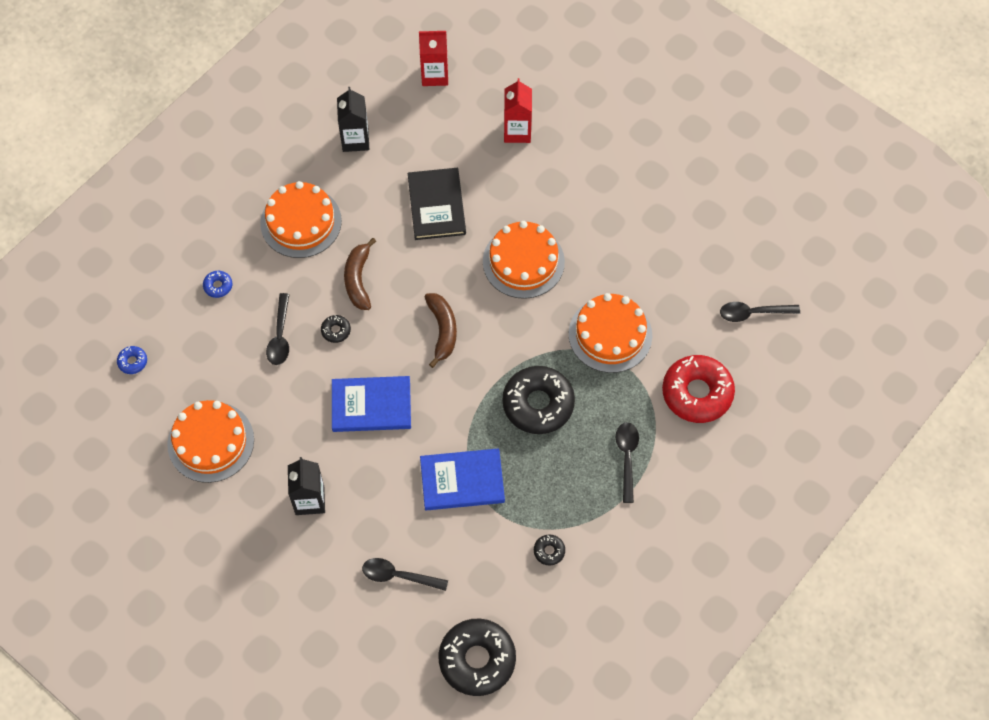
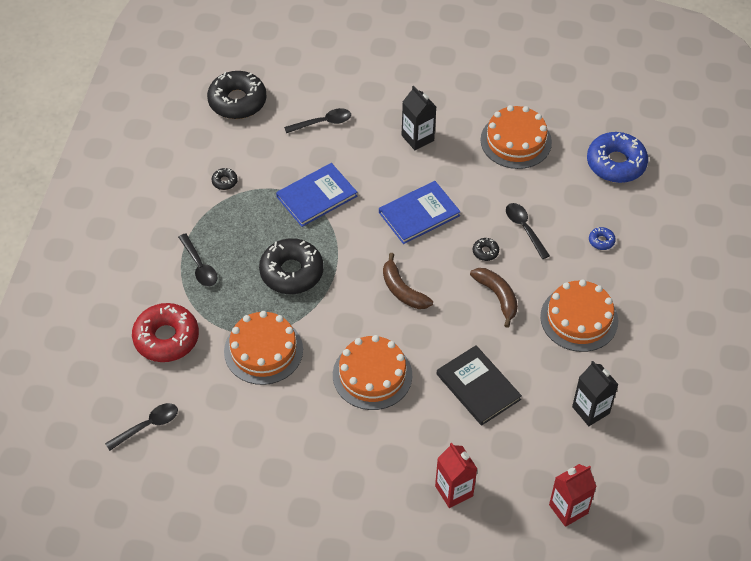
camera: 150 degrees right, 10 degrees down
blue donut [117,346,147,374] -> blue donut [587,132,648,183], size x2.37

